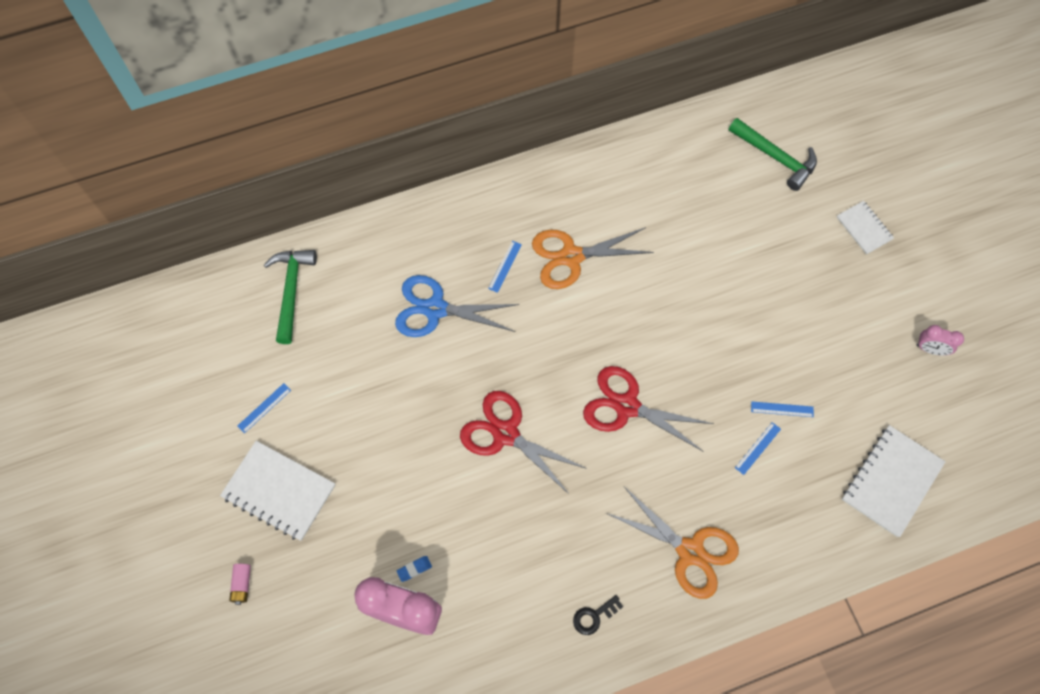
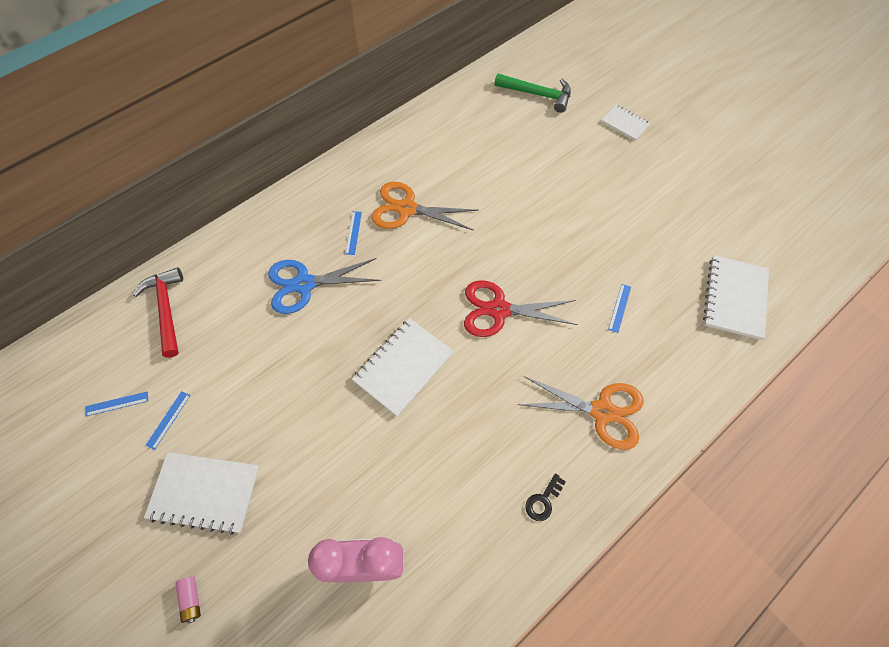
camera: 20 degrees left, 5 degrees down
green hammer [264,250,317,344] -> red hammer [133,268,183,357]
blue eraser [397,556,432,582] -> none
red scissors [460,391,587,494] -> white notebook [352,318,454,417]
orange scissors [532,227,654,289] -> orange scissors turned 45 degrees clockwise [371,182,479,231]
blue ruler [751,401,814,417] -> blue ruler moved to [86,391,148,416]
pink clock [916,325,964,355] -> none

